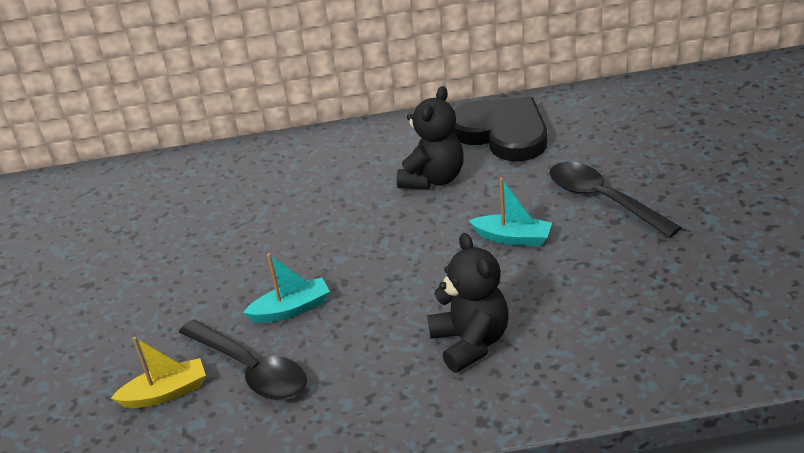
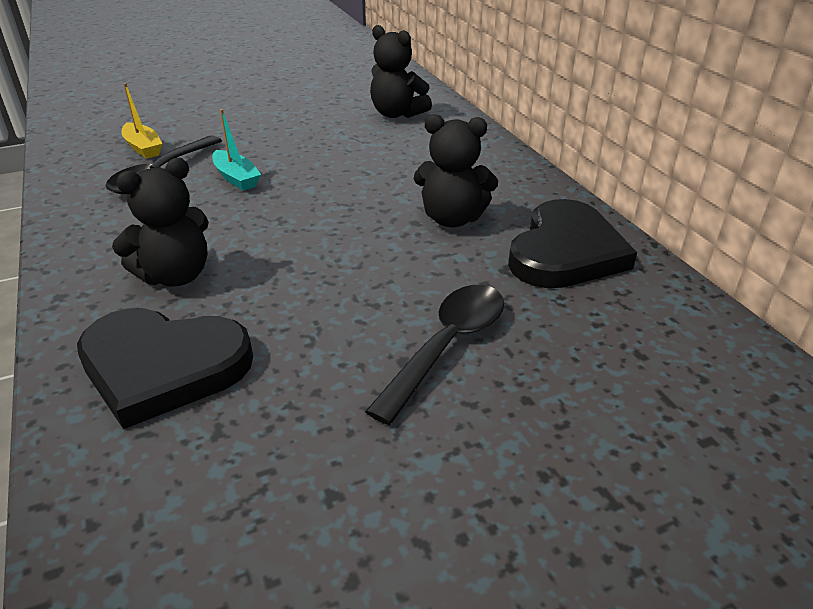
camera: 70 degrees right, 0 degrees up
turquoise boat [469,178,552,246] -> none
none -> black heart [77,308,253,429]
none -> black teddy bear [370,25,432,118]

